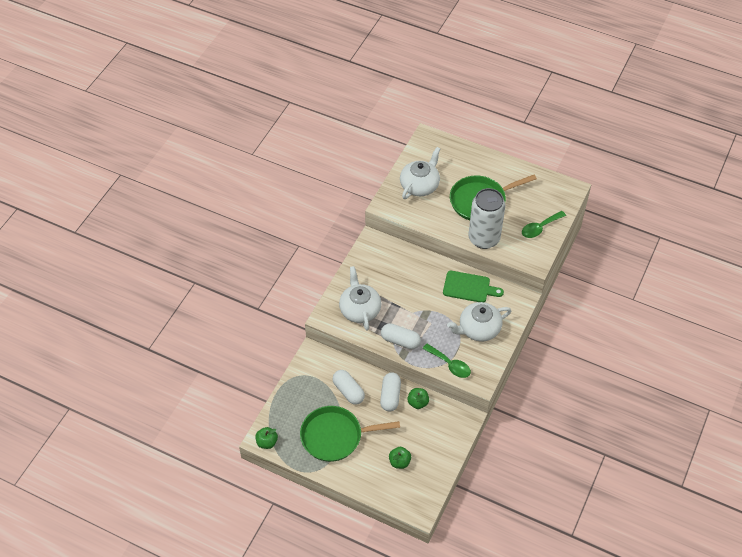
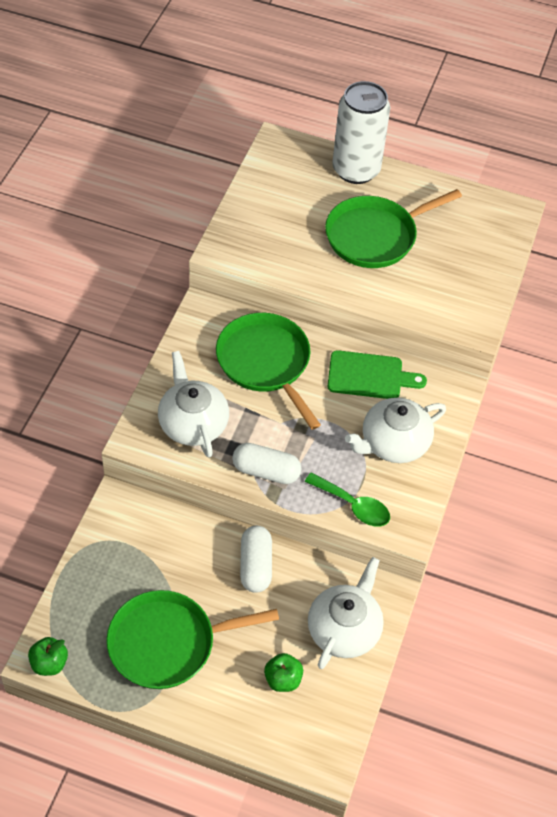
camera: 10 degrees left, 0 degrees up
white capsule [333,370,365,405] -> none
white teapot [400,147,440,199] -> white teapot moved to [308,557,384,669]
green apple [407,388,429,409] -> none
white can [469,188,505,249] -> white can moved to [332,81,390,184]
green spoon [522,211,566,238] -> none
none -> green pan [216,313,321,430]

